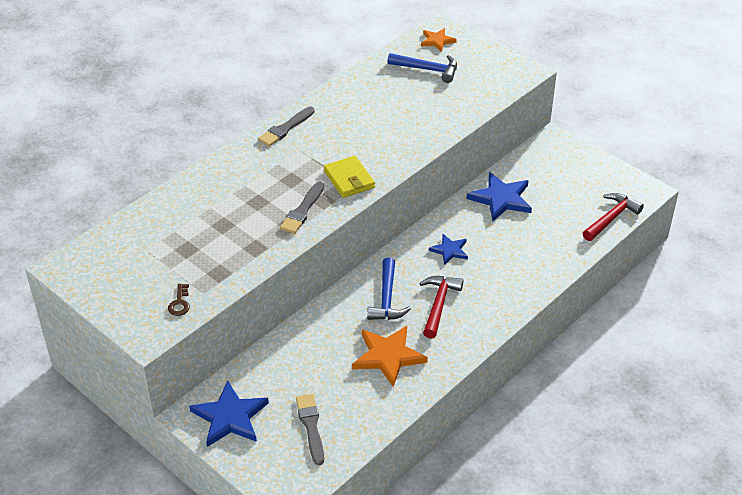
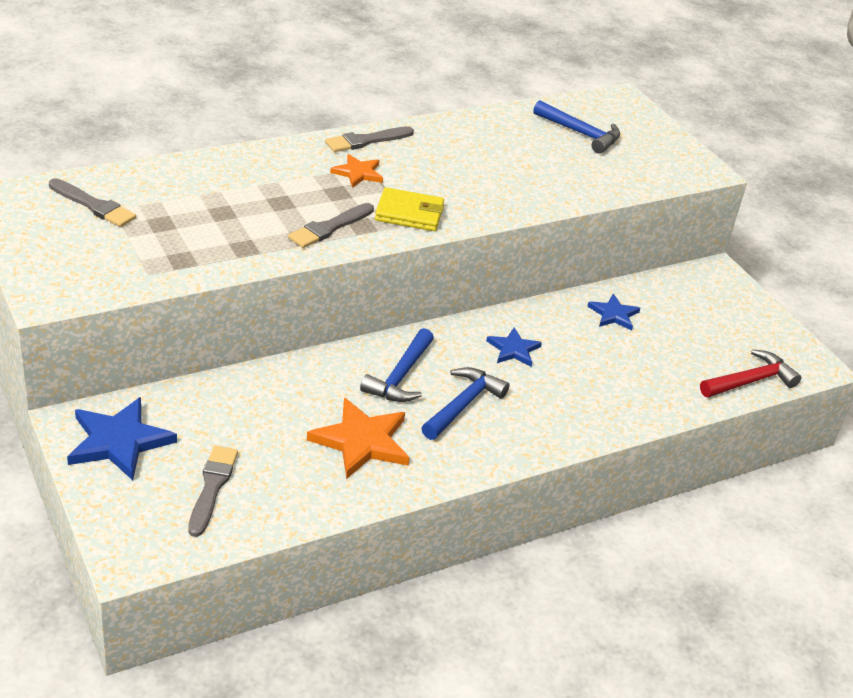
camera: 15 degrees right, 5 degrees down
brown key [168,284,190,316] -> none
yellow wallet [324,156,375,198] -> yellow wallet turned 75 degrees counterclockwise [375,187,444,231]
red hammer [419,276,463,339] -> blue hammer [421,367,509,440]
orange star [421,28,457,52] -> orange star moved to [330,154,383,188]
blue star [467,172,532,221] -> blue star [587,294,640,331], size x0.59
none -> grey brush [49,178,136,227]

